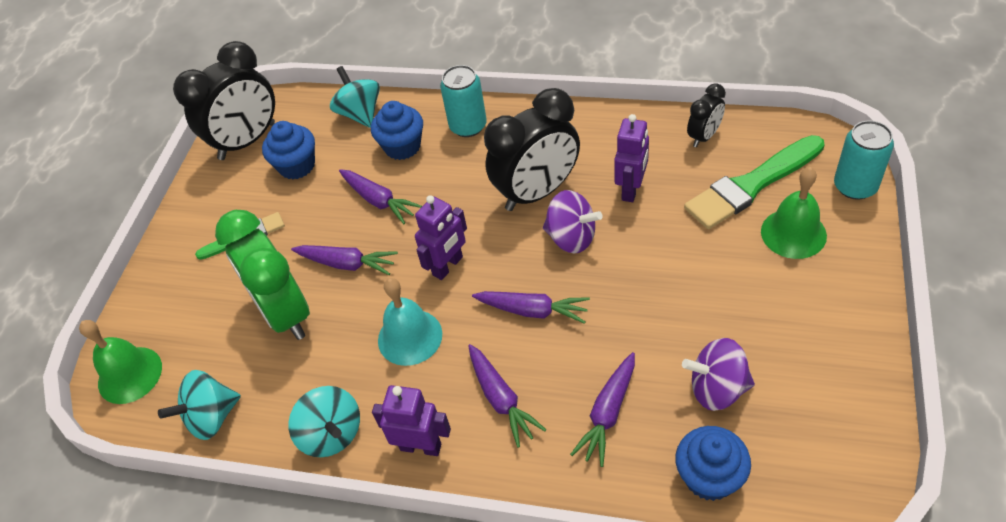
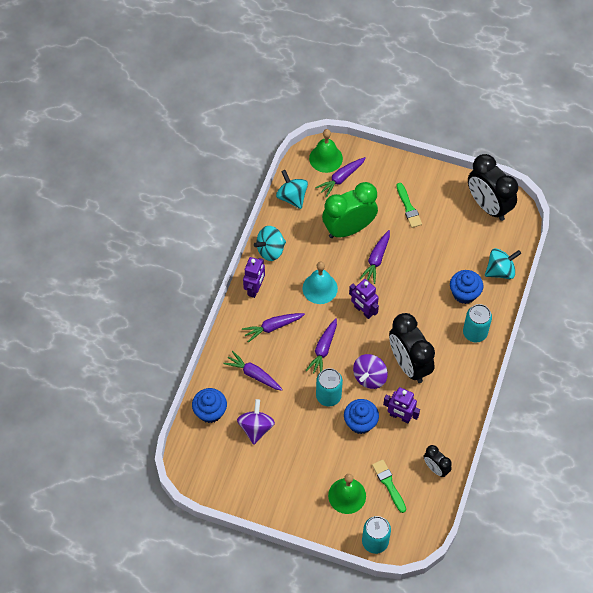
camera: 90 degrees right, 10 degrees up
blue cupcake [262,121,315,179] -> blue cupcake moved to [344,399,379,434]
purple carrot [339,169,422,224] -> purple carrot moved to [315,157,366,198]
green brush [684,135,825,229] -> green brush [372,460,406,513], size x0.56
none -> turquoise can [316,368,343,407]

